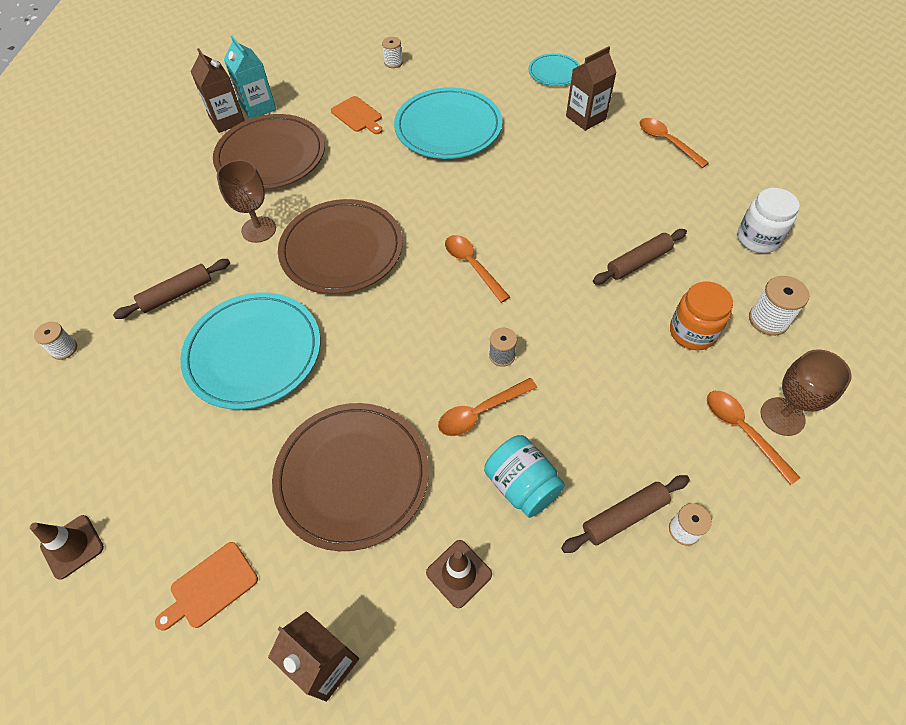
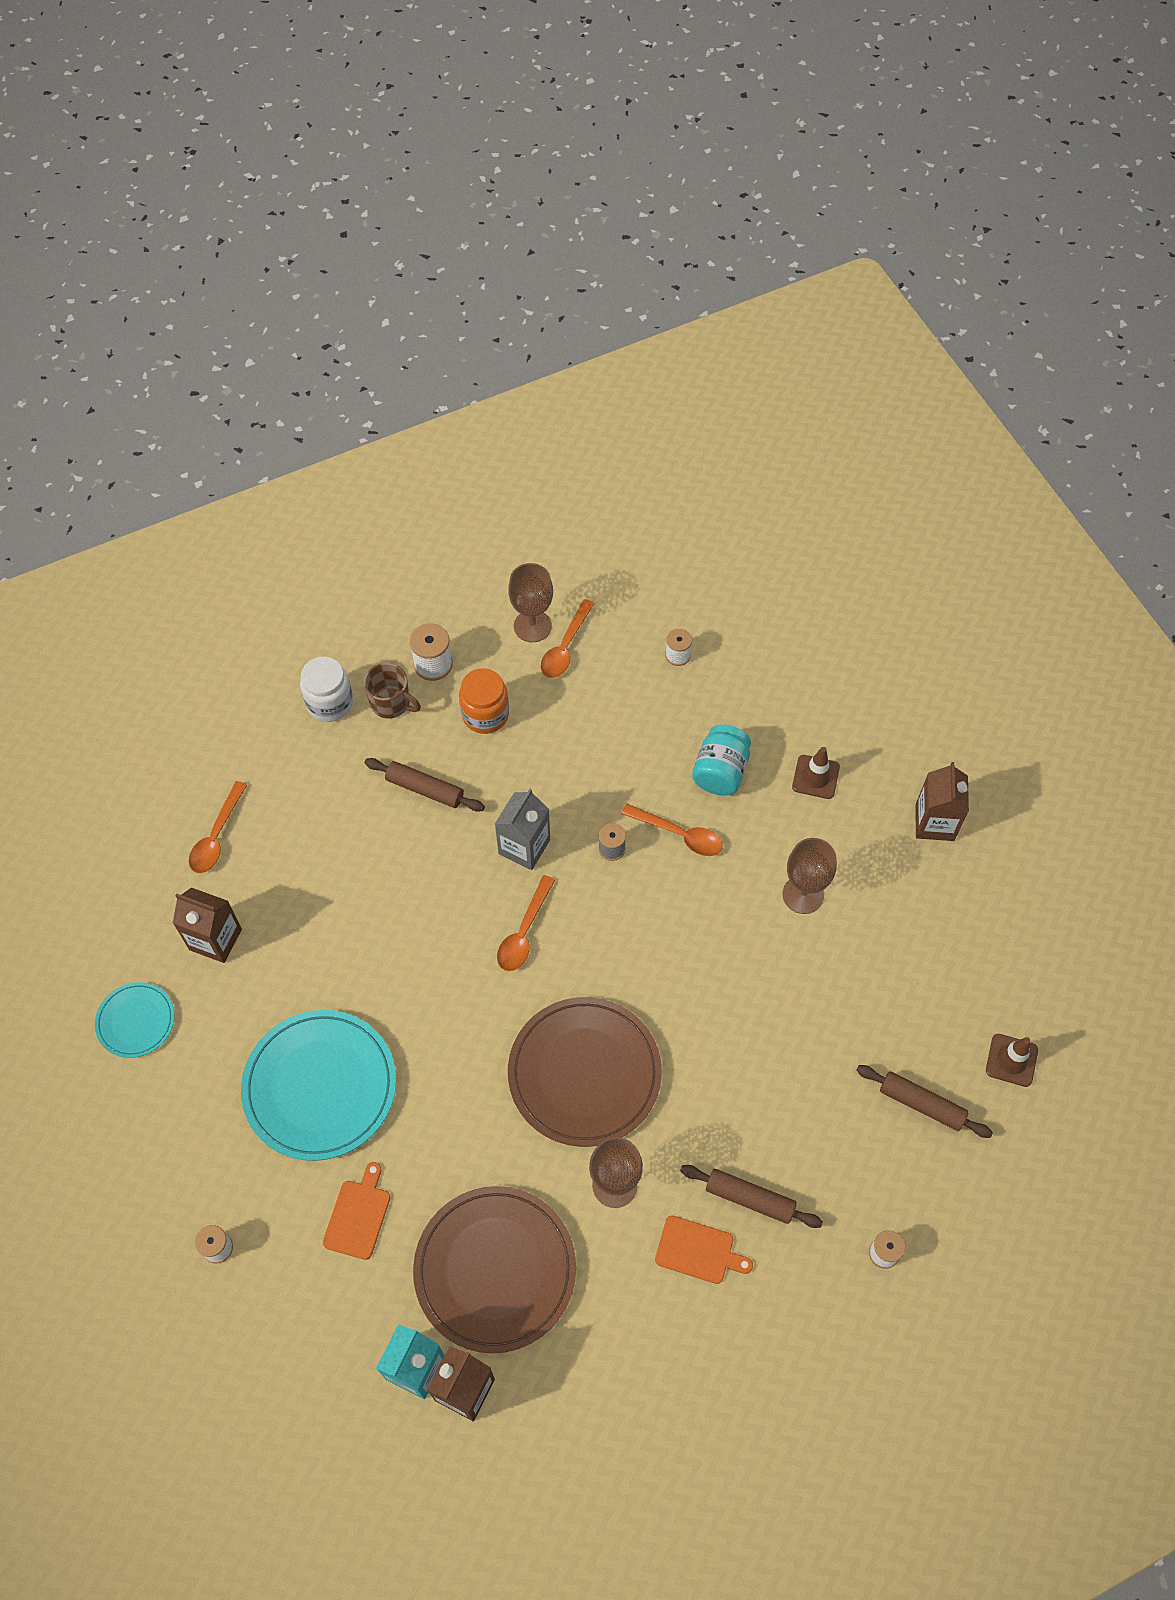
camera: 125 degrees left, 5 degrees up
orange cutting board [155,542,258,631] -> orange cutting board moved to [655,1215,753,1284]
turquoise plate [180,292,320,410] -> none
brown plate [272,403,429,551] -> brown goblet [783,838,837,914]
brown rolling pin [561,475,690,553] -> brown rolling pin moved to [857,1065,993,1138]
none -> brown mug [364,663,421,719]
none -> grey carton [495,789,550,870]

